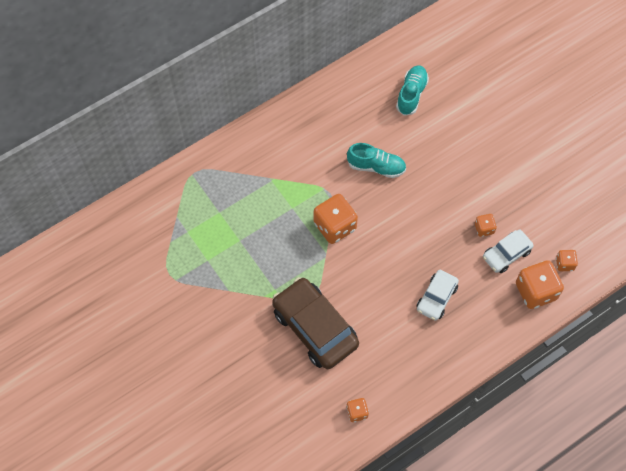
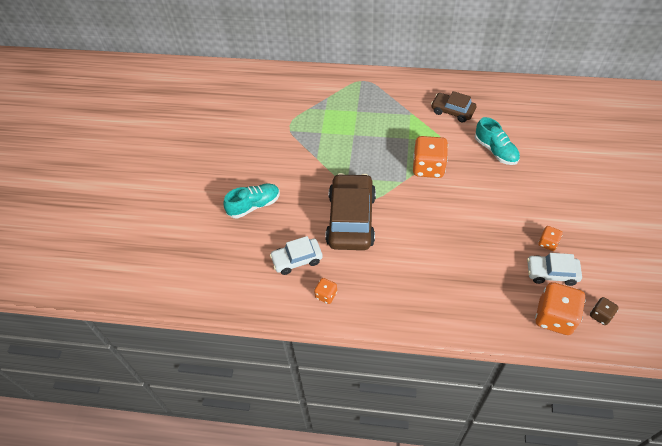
camera: 45 degrees right, 10 degrees down
turquoise shoe [396,65,429,116] -> turquoise shoe moved to [223,184,280,219]
white car [416,270,459,321] -> white car moved to [270,236,323,275]
orange dice [556,250,578,271] -> brown dice [590,297,619,325]
none -> brown car [431,91,476,122]

